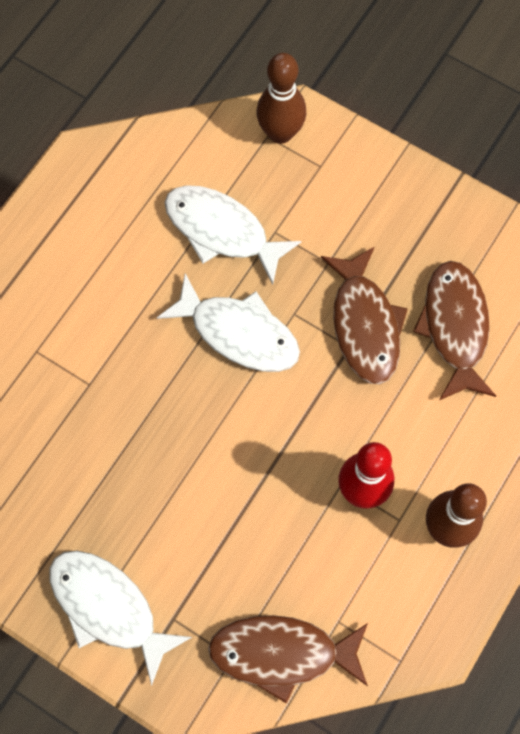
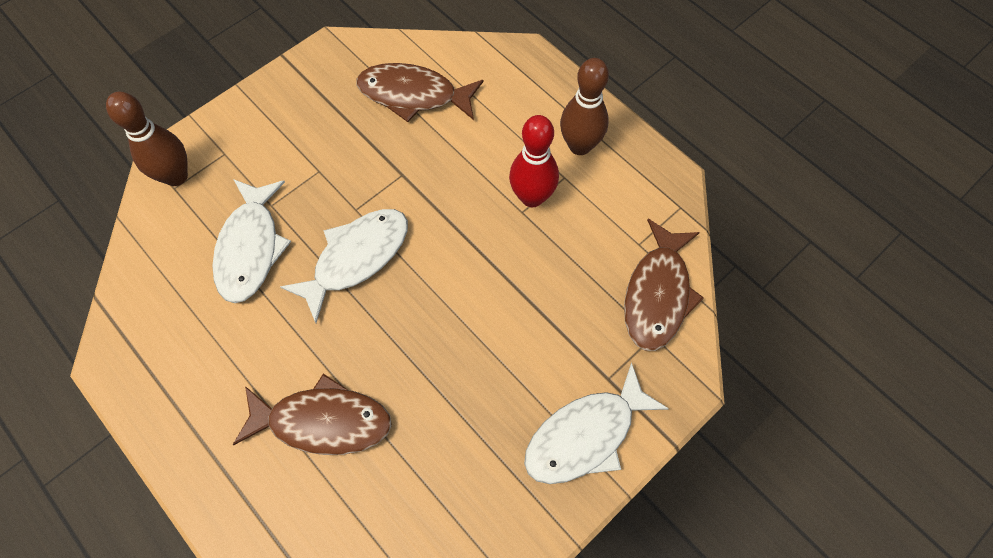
camera: 75 degrees left, 5 degrees down
white fish [164,185,301,285] -> white fish turned 45 degrees counterclockwise [212,179,291,303]
brown fish [321,247,408,384] -> brown fish moved to [233,374,392,455]

